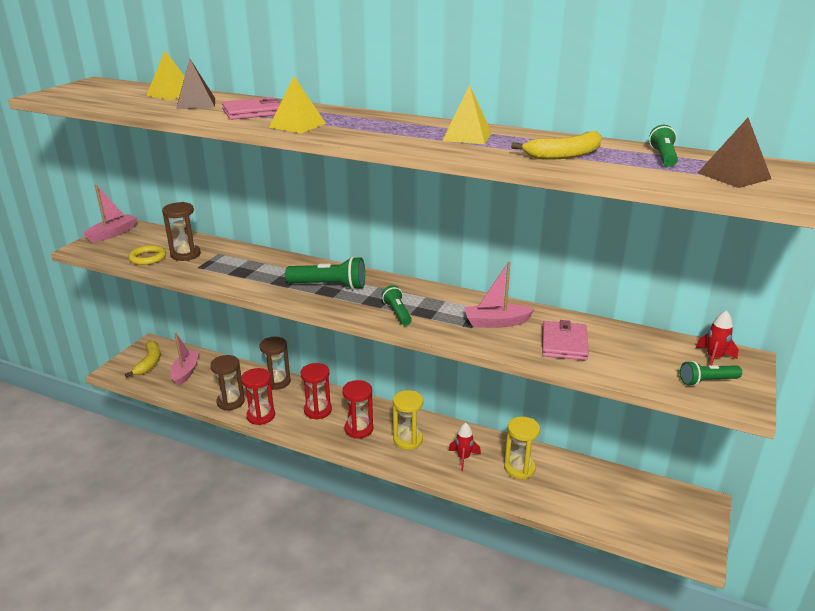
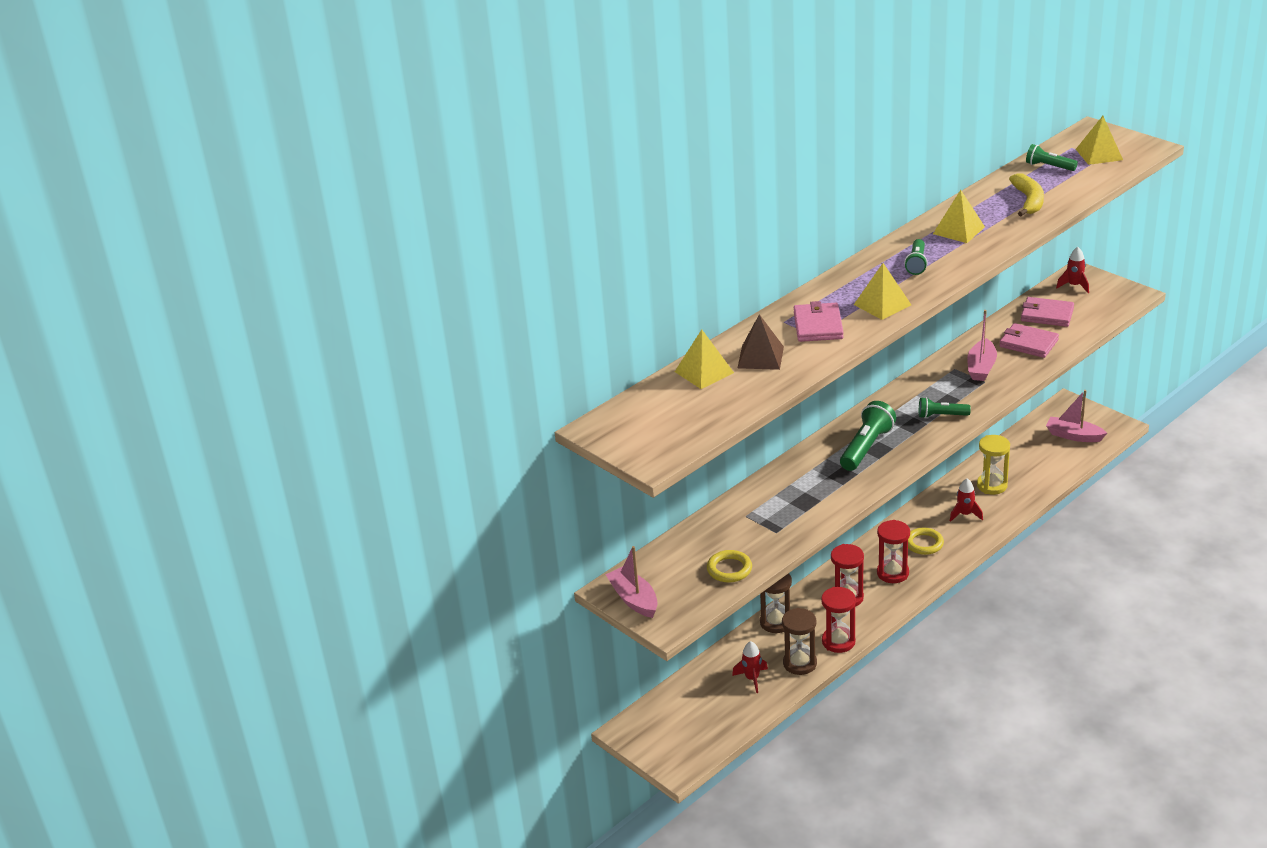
camera: 65 degrees left, 5 degrees up
yellow banana [125,341,161,378] -> none
brown hourglass [162,202,201,261] -> none
pink boat [170,333,199,386] -> pink boat moved to [1046,390,1107,442]
yellow hourglass [393,390,423,450] -> yellow ring [908,528,944,555]
green flashlight [680,361,742,386] -> green flashlight moved to [904,239,928,275]
brown pyramid [698,118,771,188] -> yellow pyramid [1076,116,1123,165]
none -> red rocket [732,641,768,693]
none -> pink wallet [1021,297,1074,327]

